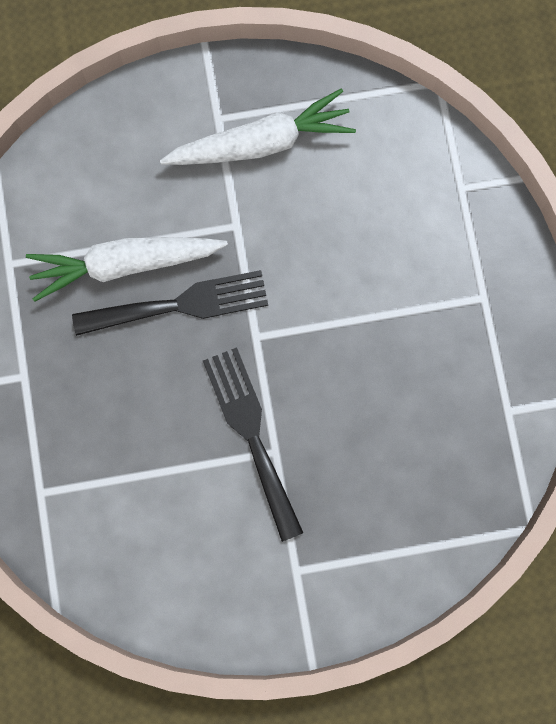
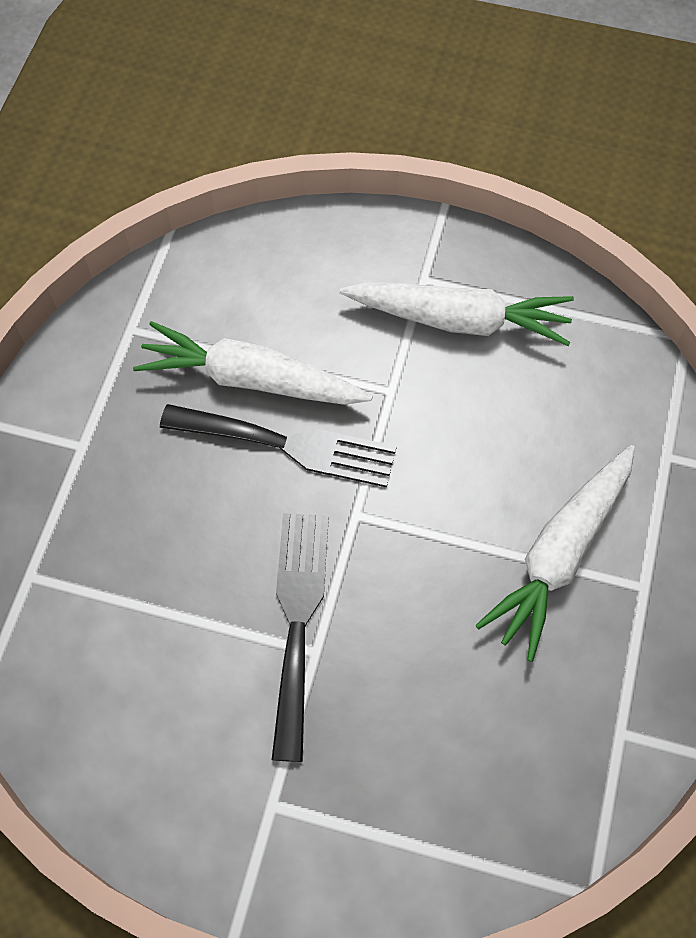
camera: 25 degrees right, 15 degrees down
none -> white carrot [475,445,635,662]

